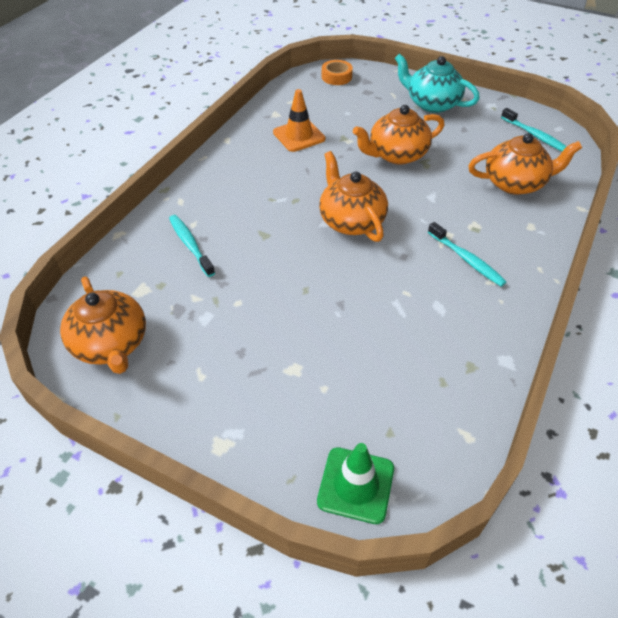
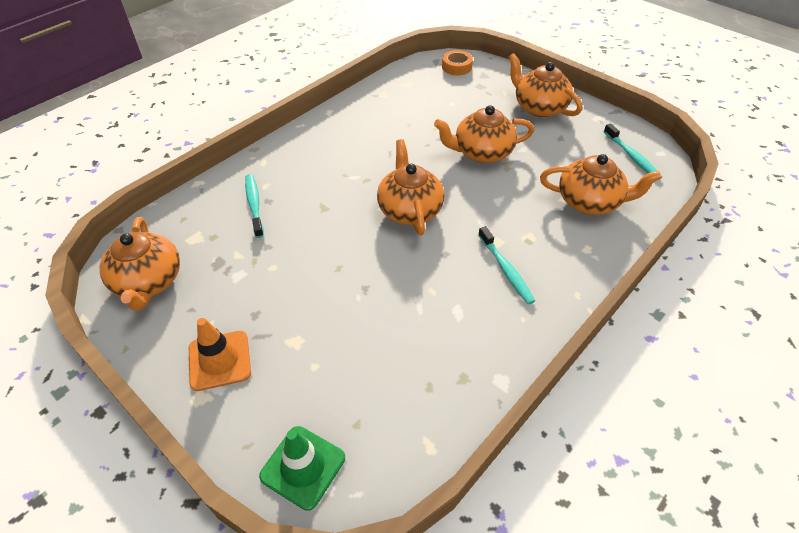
camera: 15 degrees right, 0 degrees up
orange traffic cone [273,89,325,152] -> orange traffic cone moved to [189,318,251,391]
turquoise teapot [395,53,480,113] -> orange teapot [508,53,582,117]

